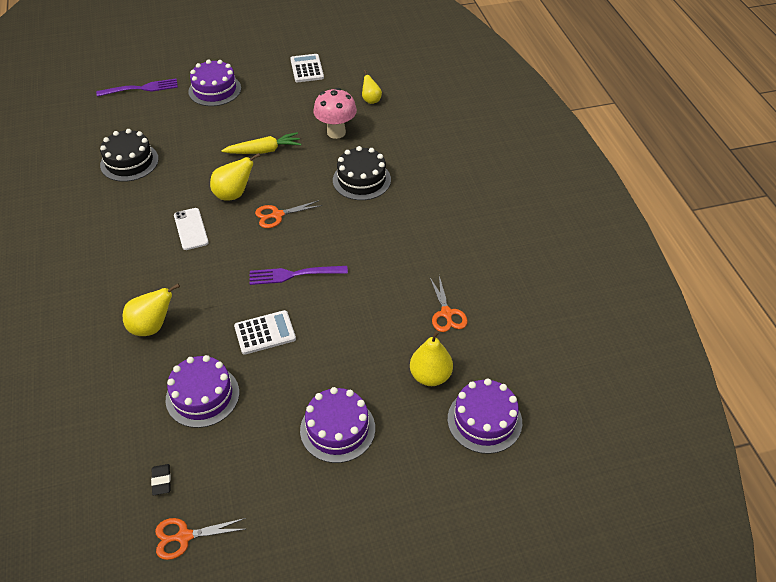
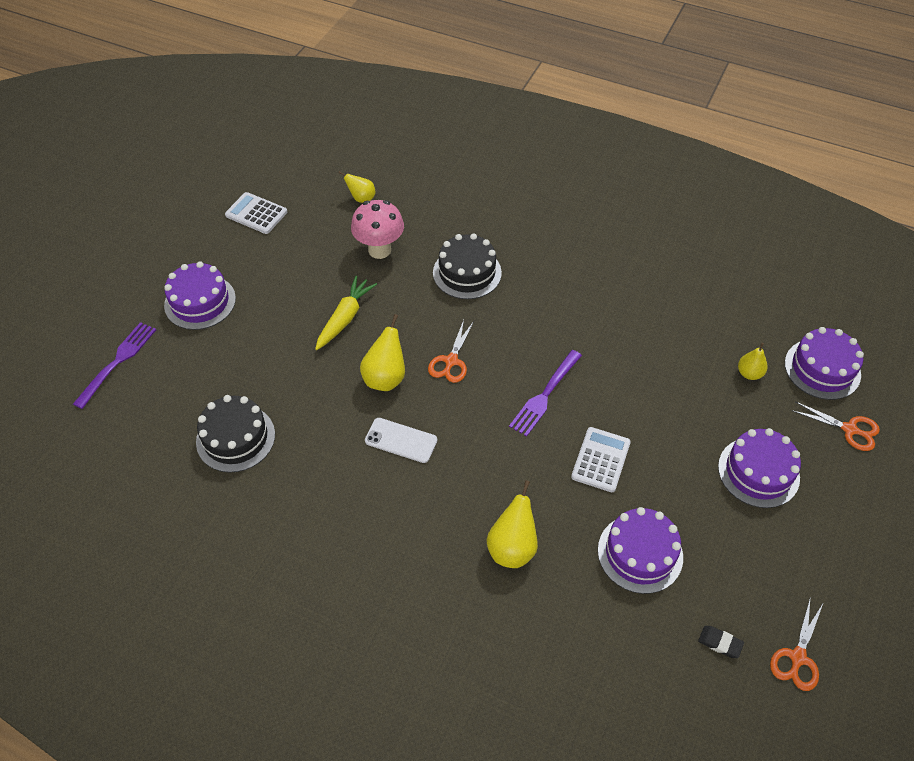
camera: 50 degrees left, 5 degrees up
yellow pear [410,330,453,386] -> yellow pear [738,343,768,380], size x0.63
orange scissors [430,276,468,332] -> orange scissors moved to [791,401,880,451]

